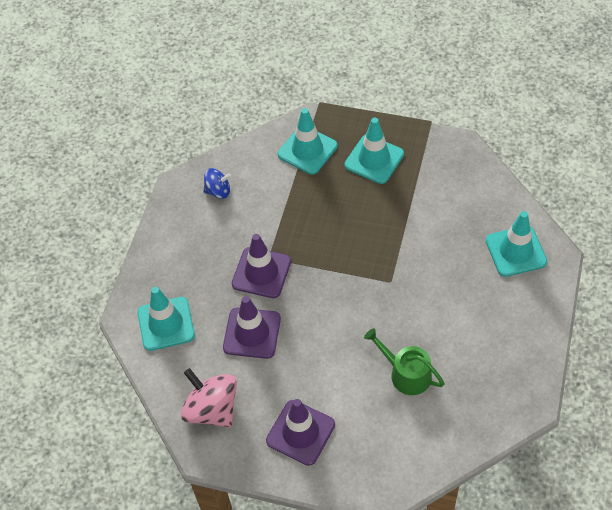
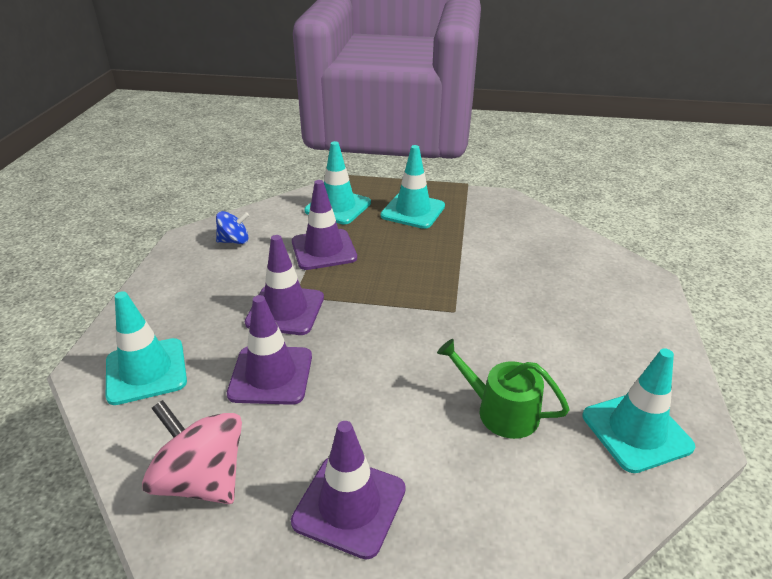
camera: 10 degrees left, 20 degrees down
turquoise traffic cone [486,211,547,277] -> turquoise traffic cone moved to [583,348,695,473]
none -> purple traffic cone [292,180,357,270]

